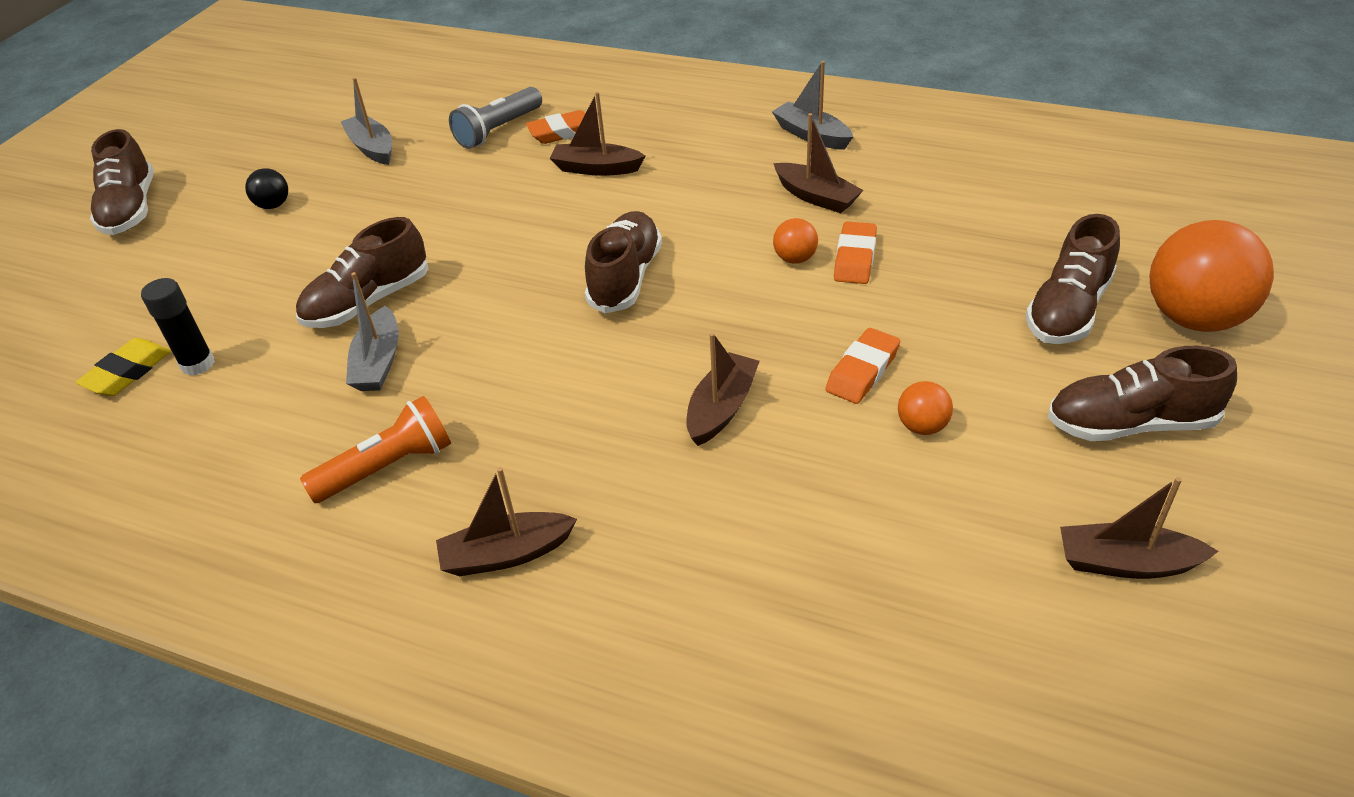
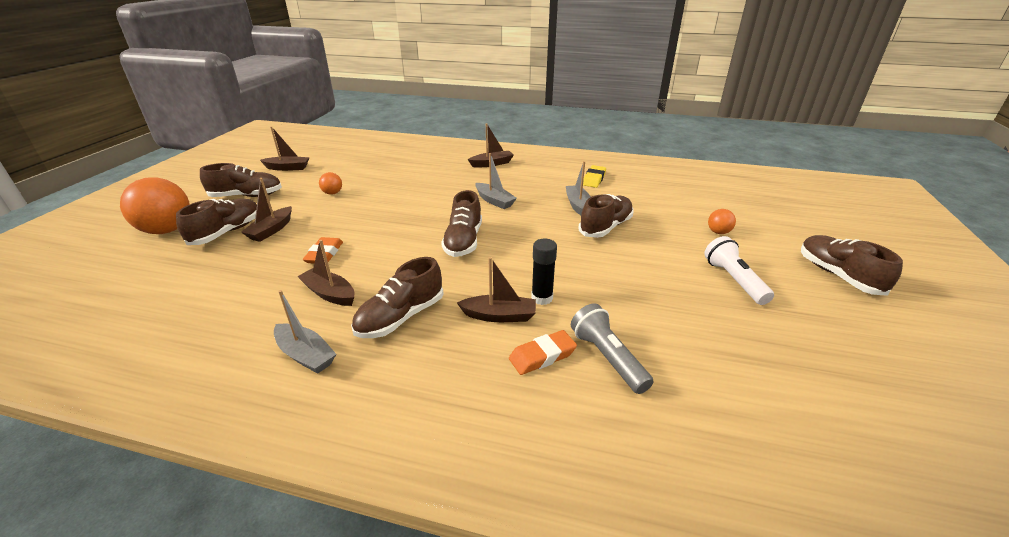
camera: 170 degrees right, 10 degrees down
yellow eraser [75,338,171,396] -> yellow eraser moved to [583,165,606,188]
black glue stick [141,278,215,376] -> black glue stick moved to [531,239,557,305]
black ball [245,168,288,209] -> white flashlight [704,236,774,305]
orange flashlight [300,396,451,503] -> none
grey boat [341,77,392,165] -> grey boat moved to [475,153,517,209]
grey flashlight [449,87,542,149] -> grey flashlight turned 60 degrees counterclockwise [571,303,654,394]
brown boat [686,333,760,446] -> brown boat moved to [241,178,292,242]
orange ball [773,218,818,264] -> orange ball moved to [708,209,736,234]
orange eraser [825,328,900,404] -> none
none -> brown shoe [351,257,444,338]

